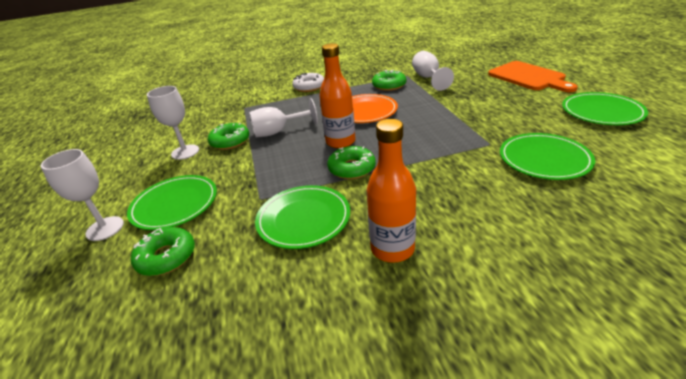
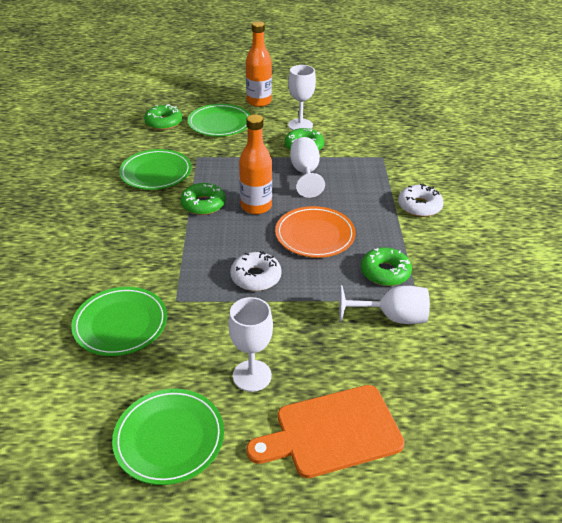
camera: 100 degrees right, 5 degrees up
white goblet [40,149,124,241] -> white goblet moved to [228,297,273,392]
orange bottle [366,119,416,263] -> orange bottle moved to [246,21,272,107]
none -> white donut [230,251,282,291]

